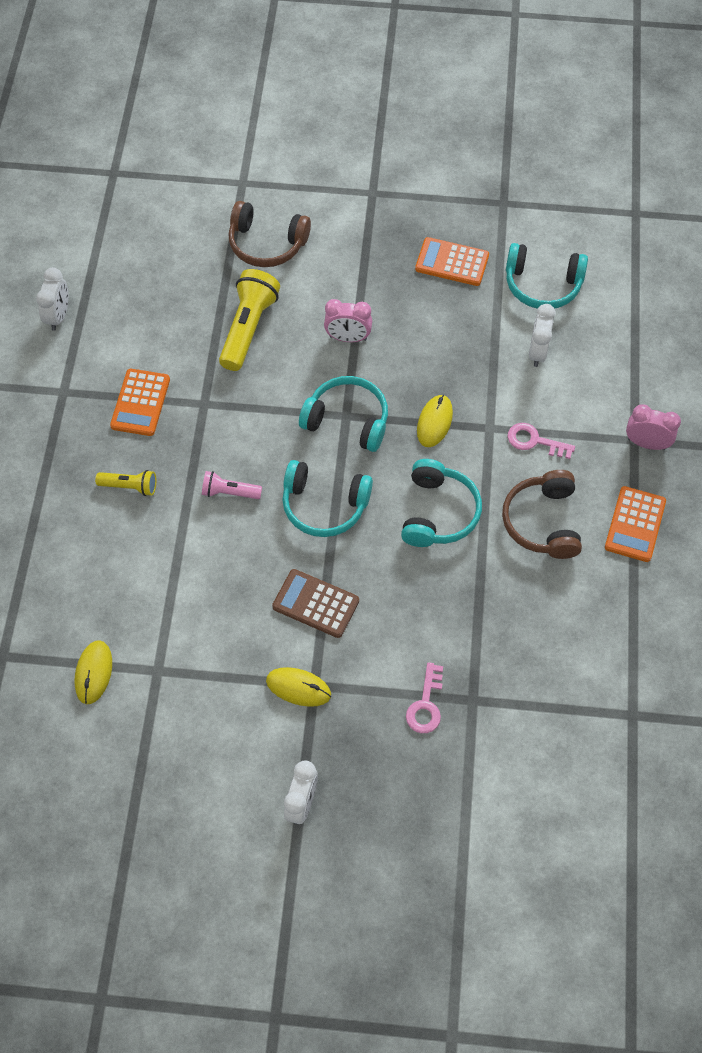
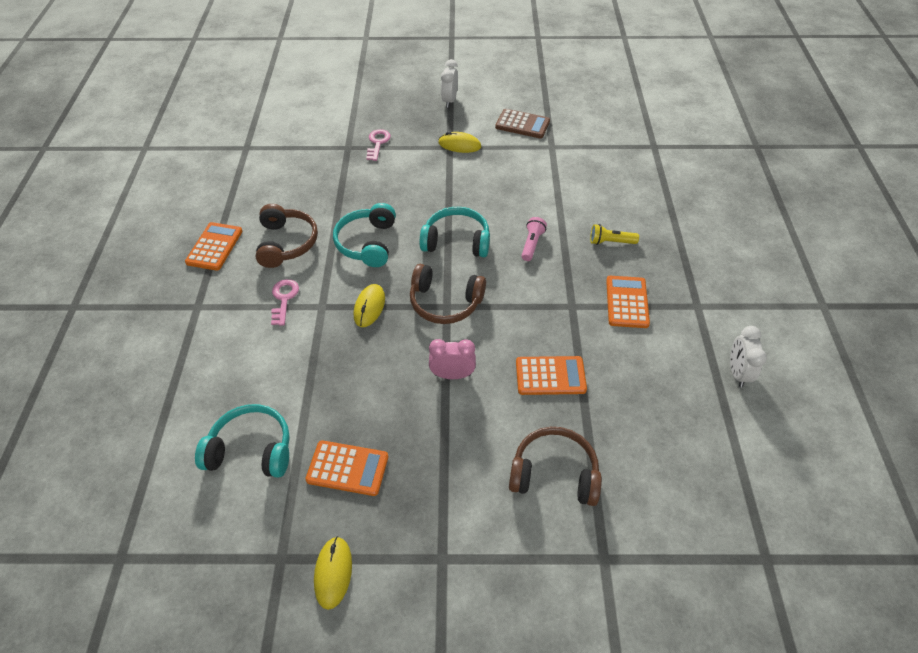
camera: 175 degrees right, 10 degrees down
yellow mouse [75,640,112,704] -> yellow mouse moved to [314,536,352,610]
pink flashlight [202,471,262,499] -> pink flashlight turned 75 degrees counterclockwise [521,217,547,261]
yellow flashlight [219,269,280,371] -> orange calculator [516,356,587,395]
brown calculator [272,569,359,638] -> brown calculator moved to [495,109,550,138]
turquoise headphones [299,376,388,452] -> brown headphones [410,264,486,324]
pink key [508,423,575,459] -> pink key turned 105 degrees counterclockwise [271,279,299,326]
white clock [529,304,556,367] -> none
pink clock [626,404,681,450] -> none

